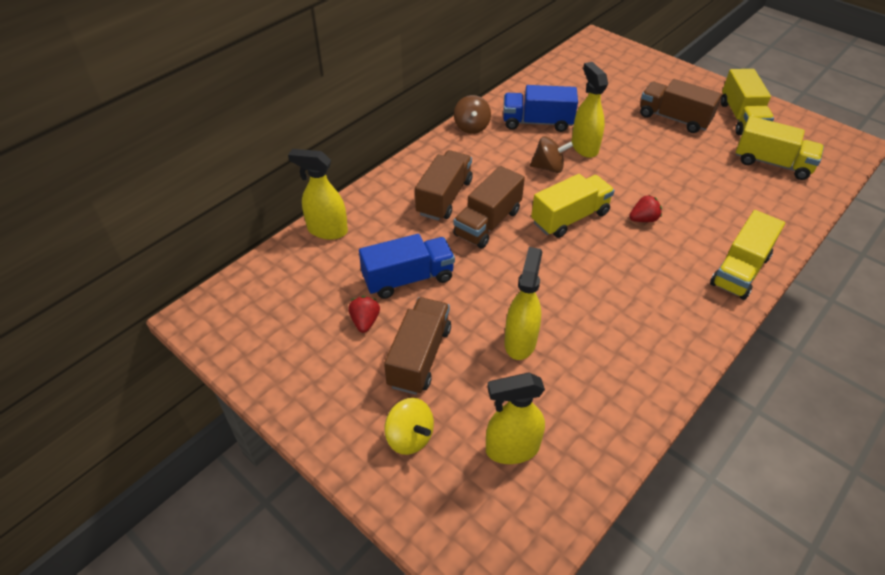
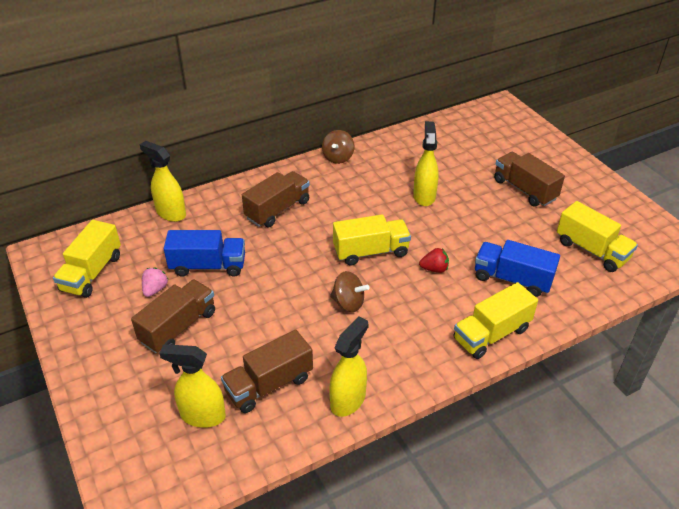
camera: 20 degrees right, 5 degrees down
red strawberry [348,296,380,333] -> pink strawberry [142,267,169,297]
yellow spinning top [385,398,434,455] -> none
brown truck [453,166,525,248] -> brown truck moved to [221,329,313,413]
blue truck [503,85,578,132] -> blue truck moved to [475,240,560,297]
yellow spray bottle [504,247,542,360] -> yellow spray bottle moved to [329,317,368,417]
brown spinning top [530,136,573,173] -> brown spinning top moved to [330,271,369,312]
yellow truck [721,69,774,135] -> yellow truck moved to [53,220,121,298]

